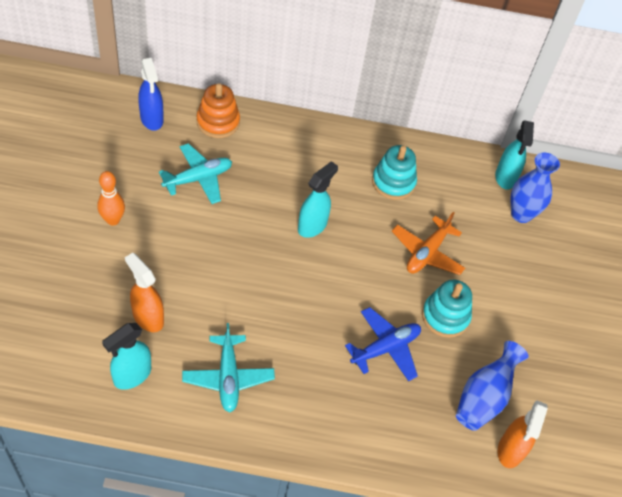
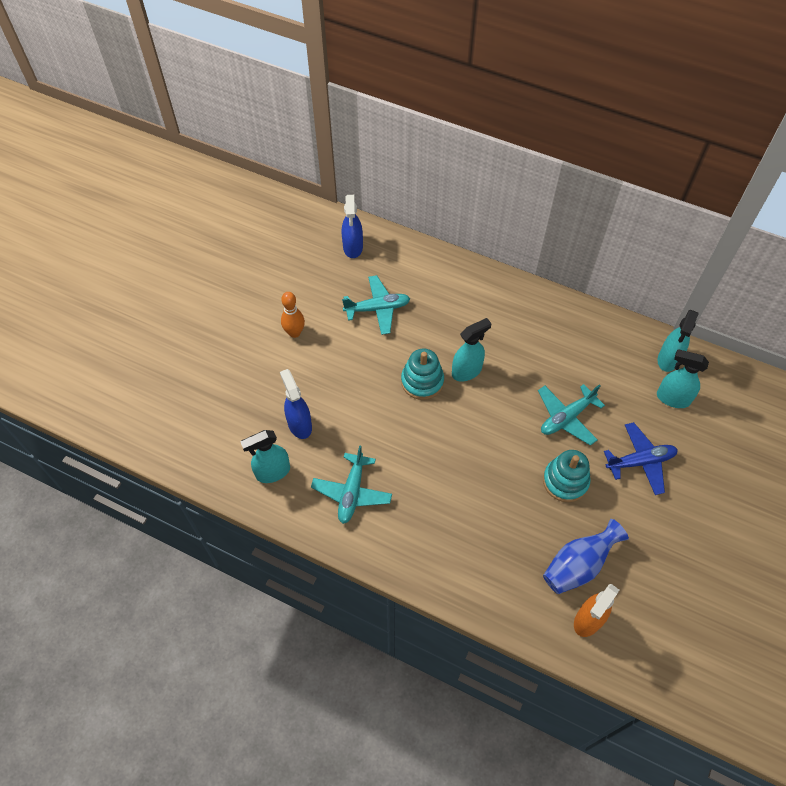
camera: 25 degrees right, 5 degrees up
orange spray bottle [125,253,164,332] -> blue spray bottle [280,369,312,439]
orange stacking toy [197,83,240,138] -> none
blue plane [345,307,421,382] -> blue plane moved to [604,422,678,495]
turquoise stacking toy [372,145,417,200] -> turquoise stacking toy moved to [401,349,444,400]
orange plane [392,212,465,275] -> turquoise plane [538,384,605,446]
blue vase [511,153,560,223] -> turquoise spray bottle [657,349,709,408]

